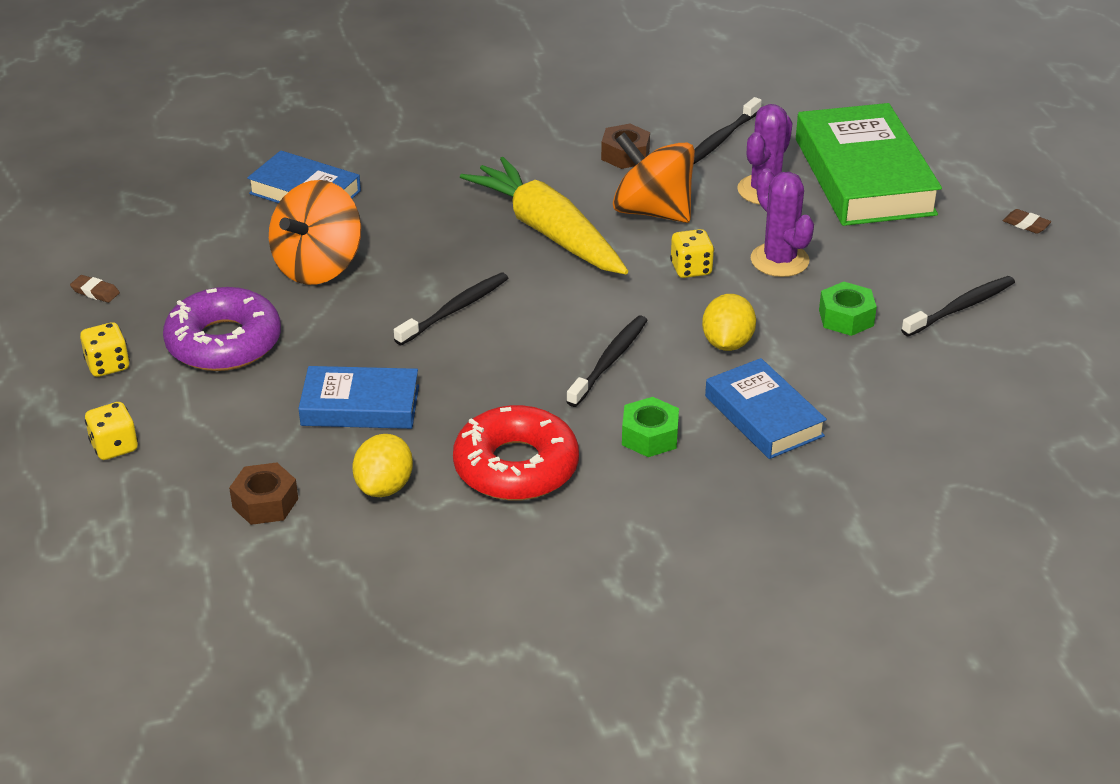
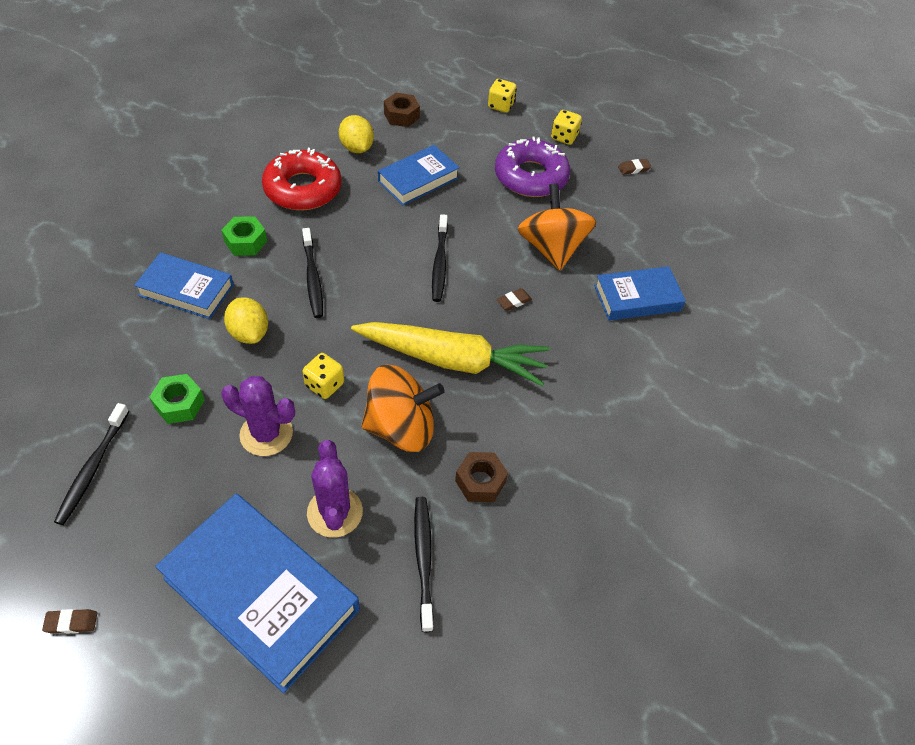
camera: 135 degrees right, 15 degrees up
green book [796,103,942,226] -> blue book [155,494,360,693]
none -> brown eraser [497,288,532,311]

